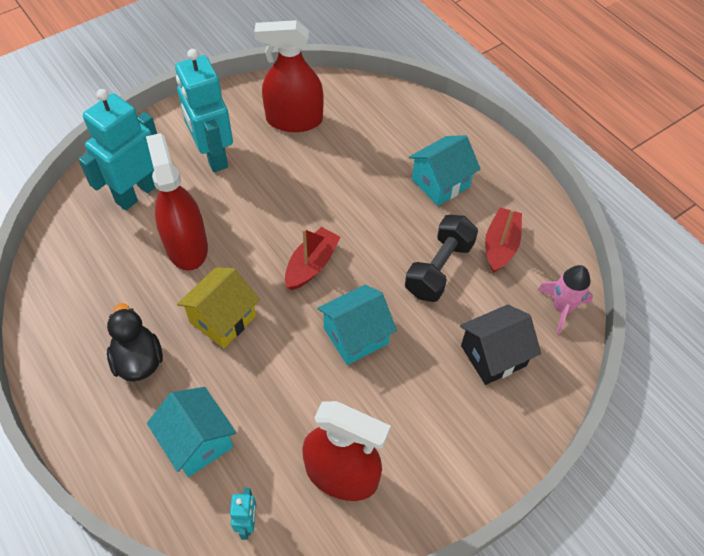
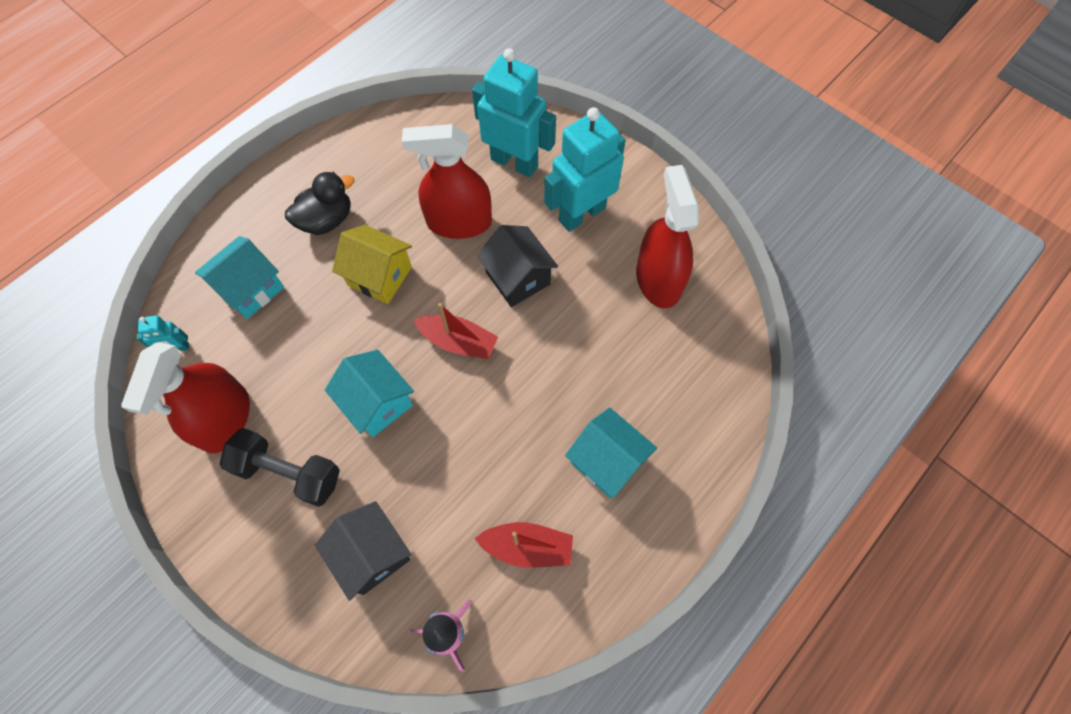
camera: 80 degrees right, 10 degrees up
red spray bottle [146,133,208,271] -> red spray bottle turned 150 degrees counterclockwise [402,124,492,239]
black dumbbell [405,215,478,302] -> black dumbbell moved to [220,428,340,507]
none -> black house [477,225,558,307]

